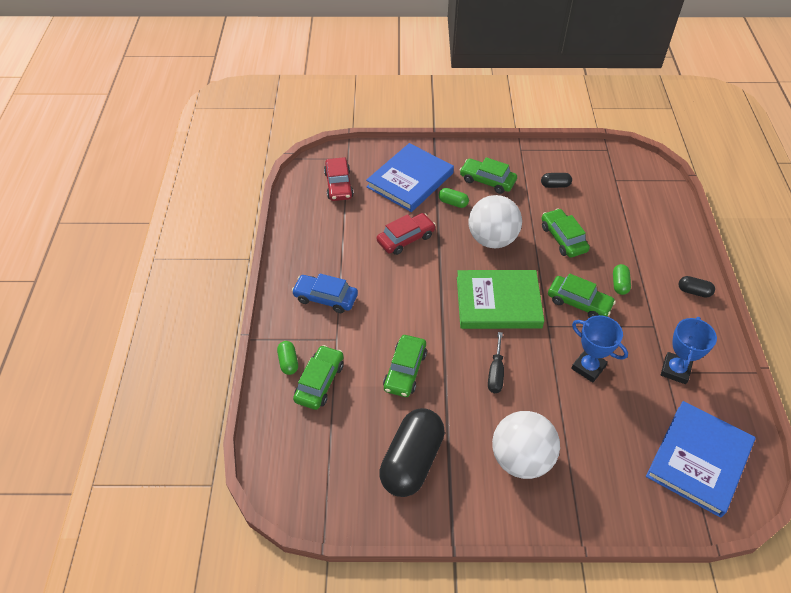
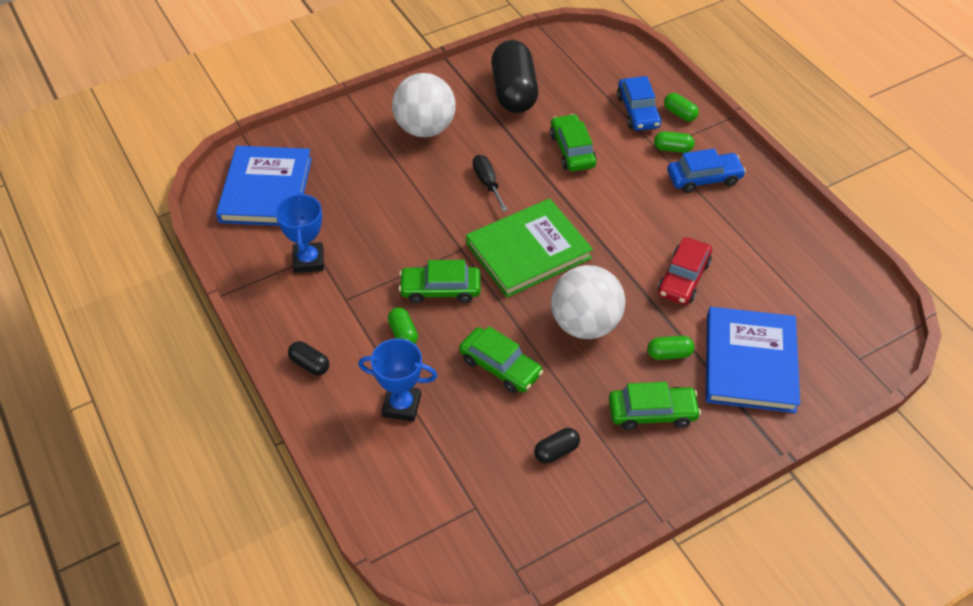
camera: 150 degrees right, 0 degrees up
green car [293,345,344,410] -> blue car [617,76,661,131]
red car [324,157,354,201] -> none
blue trophy [571,315,628,382] -> blue trophy moved to [358,338,437,422]
black capsule [678,276,715,298] -> black capsule turned 45 degrees clockwise [288,341,329,376]
none -> green capsule [654,131,695,153]

